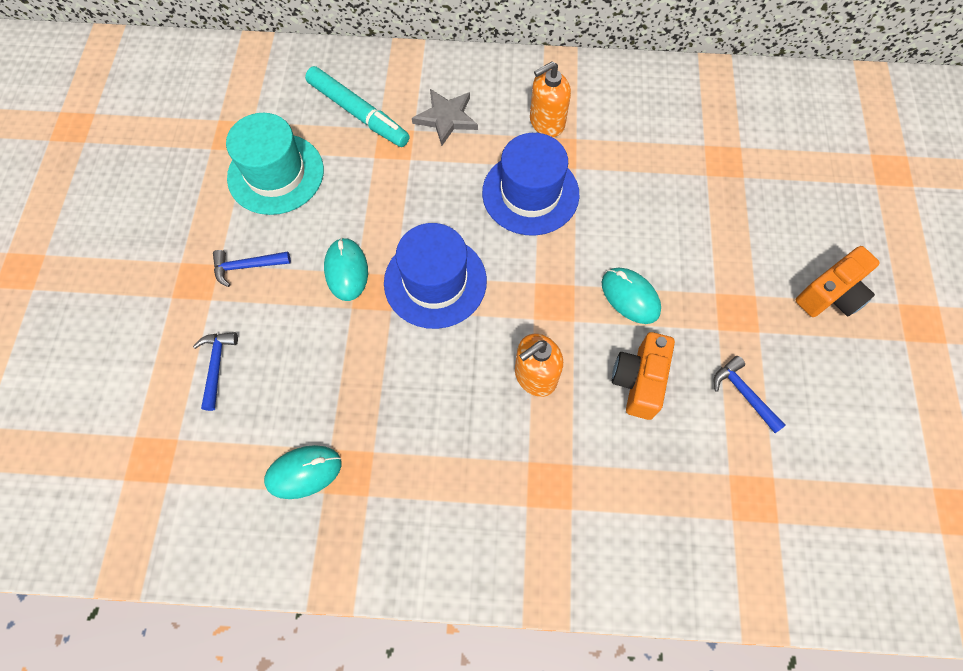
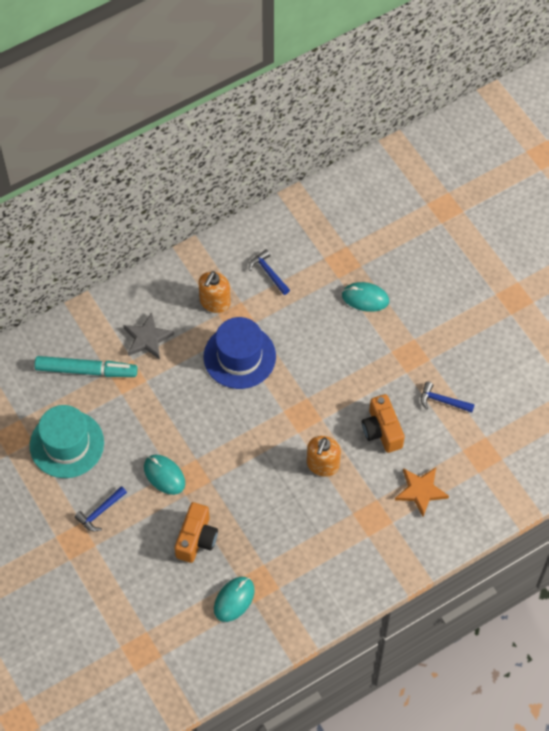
camera: 35 degrees left, 5 degrees down
blue hammer [193,332,238,411] -> blue hammer moved to [249,249,290,295]
blue hat [384,223,487,329] -> none
turquoise mouse [602,268,661,324] -> turquoise mouse moved to [342,282,389,312]
orange camera [796,246,880,317] -> orange camera moved to [175,502,218,563]
none -> orange star [395,468,449,517]

